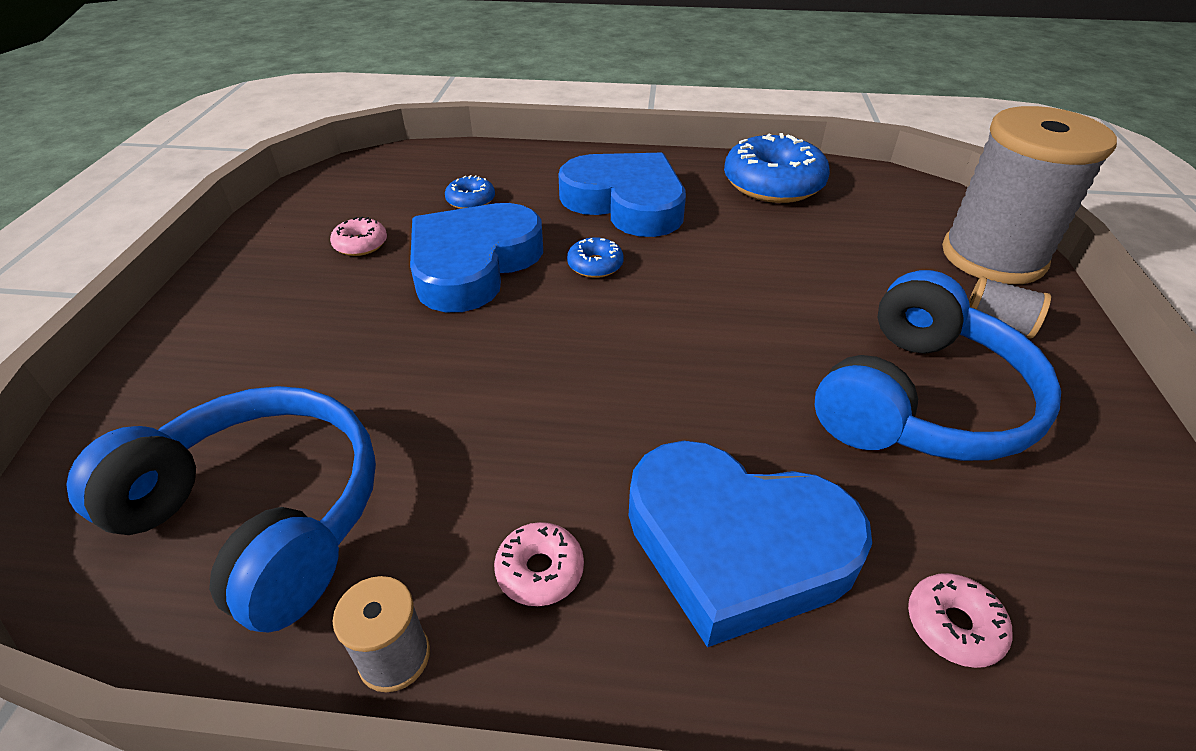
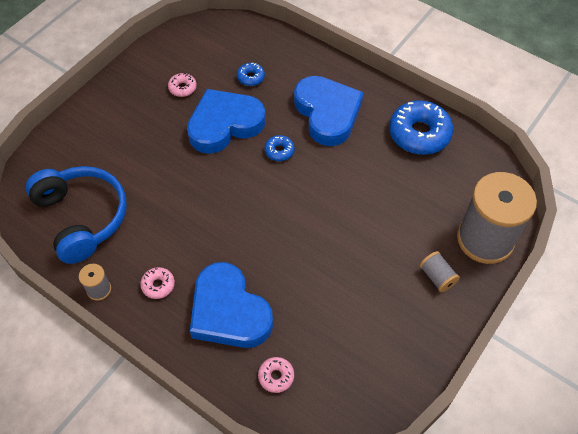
camera: 30 degrees right, 15 degrees up
blue headphones [815,270,1061,461] -> none

